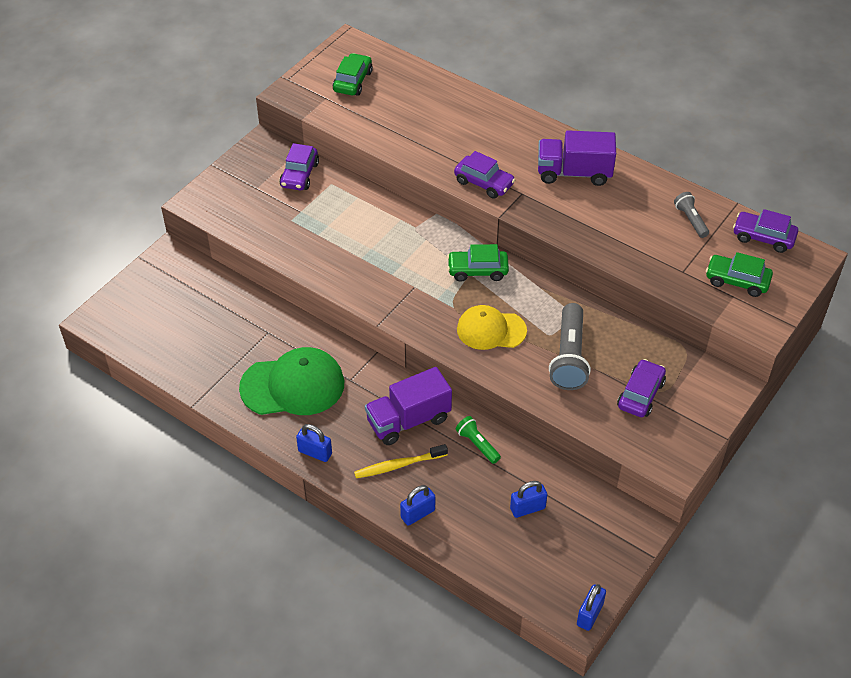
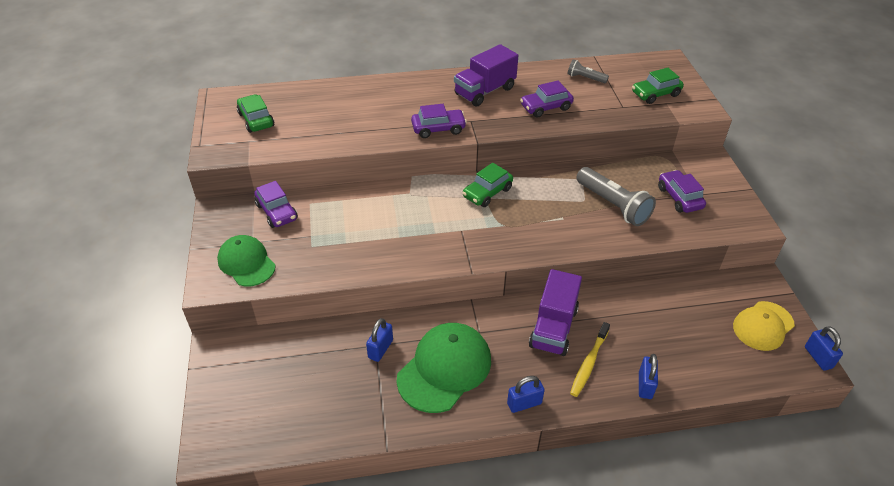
camera: 45 degrees left, 5 degrees down
green flashlight [456,416,501,464] -> none
yellow cap [457,305,527,350] -> yellow cap moved to [733,301,795,351]
blue padlock [510,481,547,518] -> blue padlock moved to [366,318,393,362]
purple car [733,209,798,253] -> purple car moved to [520,81,574,118]
none -> green cap [217,235,276,286]

